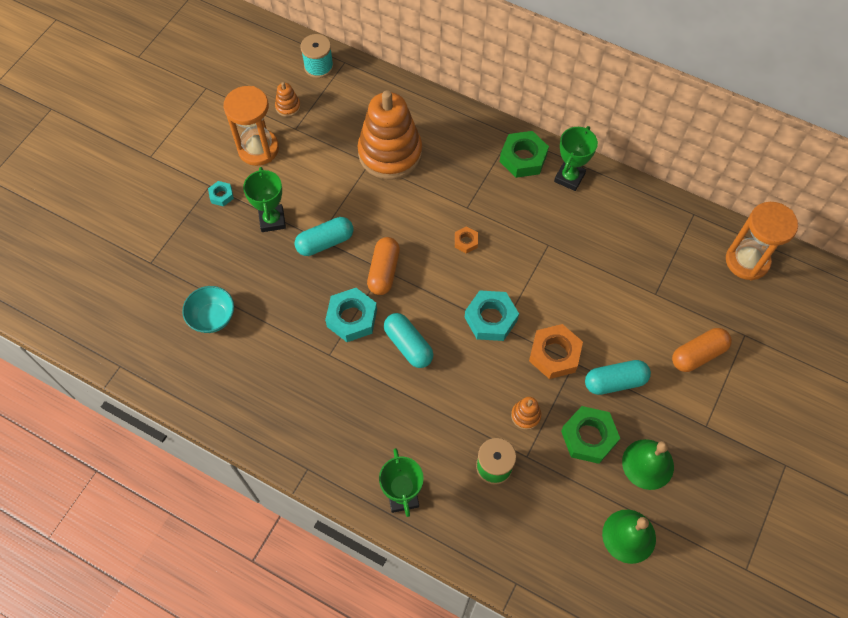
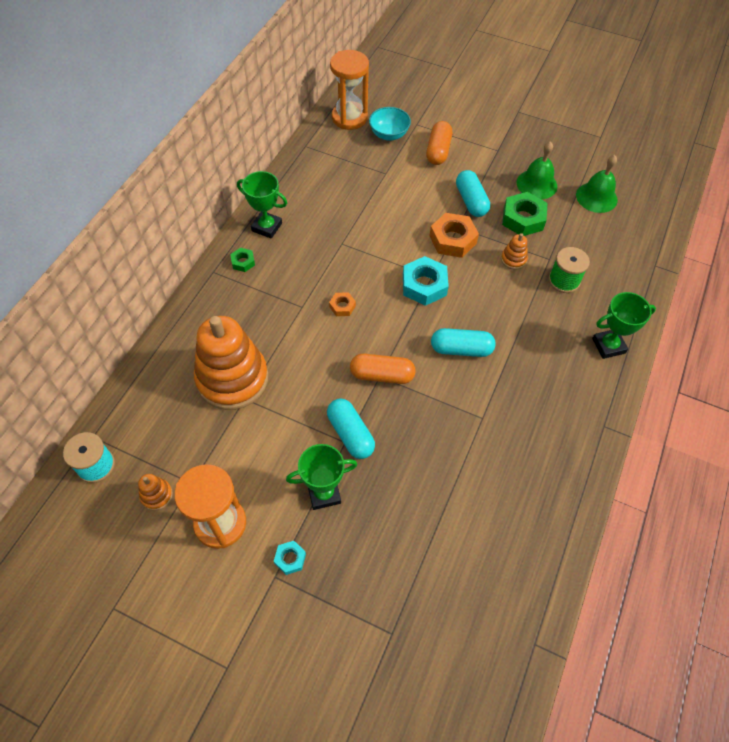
camera: 95 degrees left, 5 degrees down
turquoise bowl [182,286,234,333] -> turquoise bowl moved to [369,107,411,141]
turquoise nut [325,288,377,342] -> none
turquoise capsule [384,313,433,368] -> turquoise capsule turned 45 degrees clockwise [431,328,496,357]
green nut [500,131,549,178] -> green nut [230,248,255,272], size x0.52
orange capsule [672,328,732,372] -> orange capsule turned 45 degrees clockwise [426,121,452,165]

